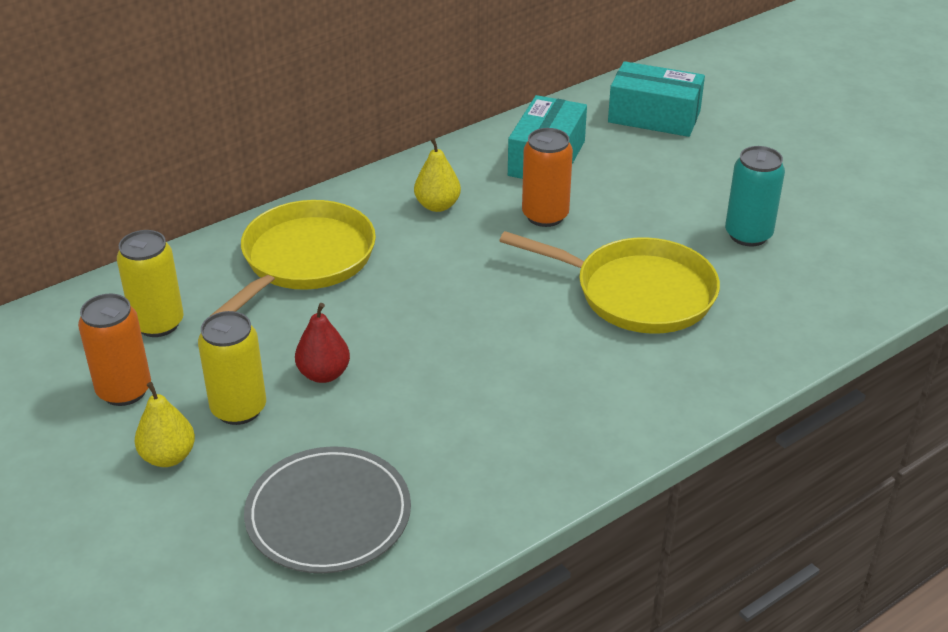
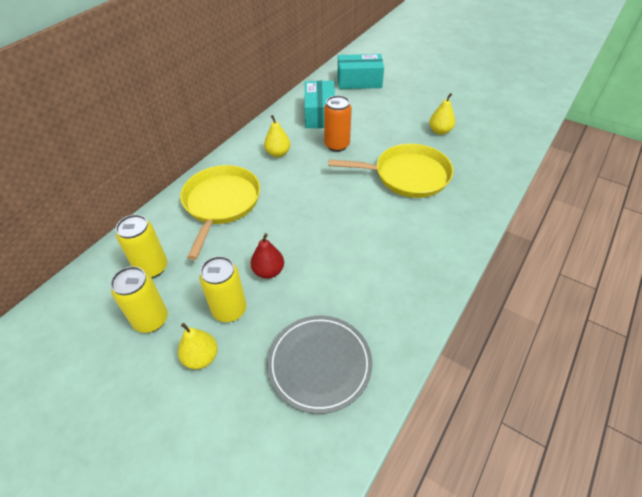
camera: 20 degrees left, 10 degrees up
orange can [78,294,151,406] -> yellow can [110,266,168,333]
turquoise can [725,146,785,247] -> yellow pear [429,93,455,135]

